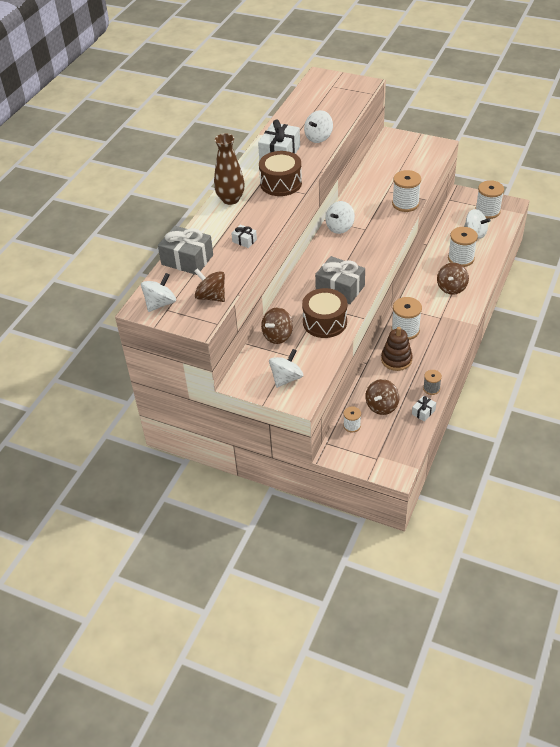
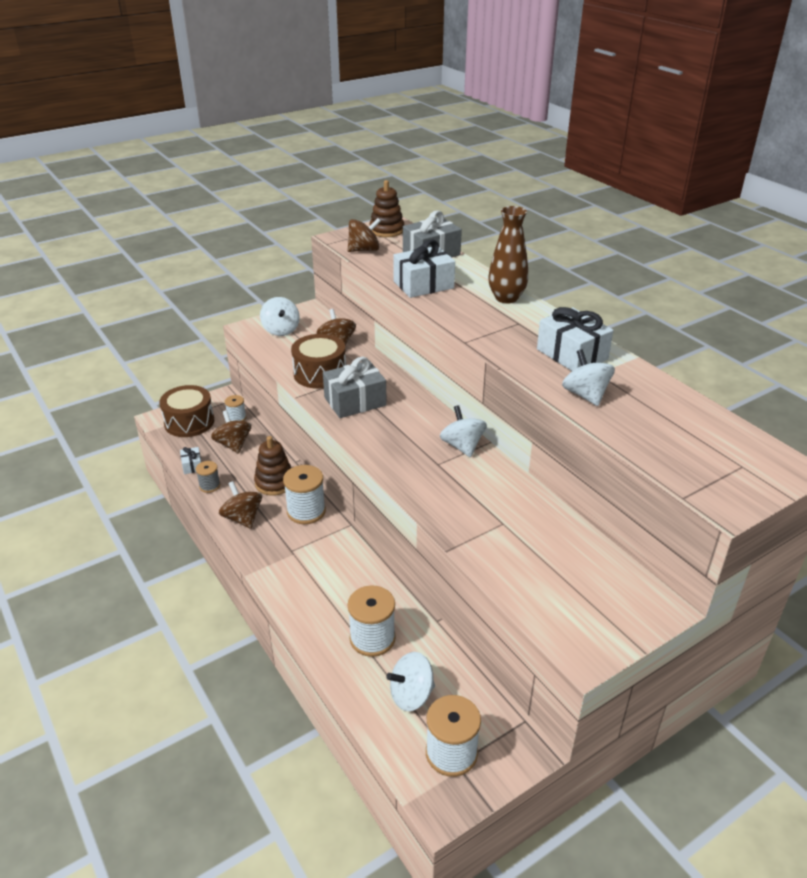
camera: 120 degrees right, 10 degrees down
white spinning top [141,273,176,312] -> brown stacking toy [369,180,404,237]
white gift [231,225,257,248] -> white gift [393,240,455,298], size x2.11
brown drum [259,151,302,196] -> brown drum moved to [159,385,214,437]
white spool [392,170,421,212] -> none
brown spinning top [437,263,469,295] -> brown spinning top moved to [219,481,262,529]

